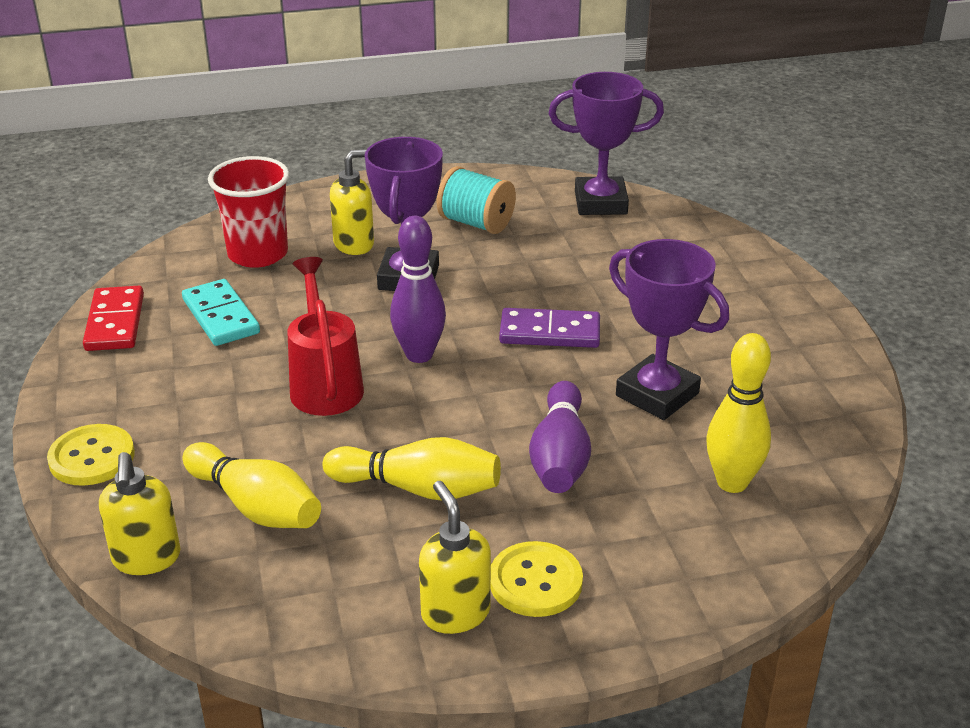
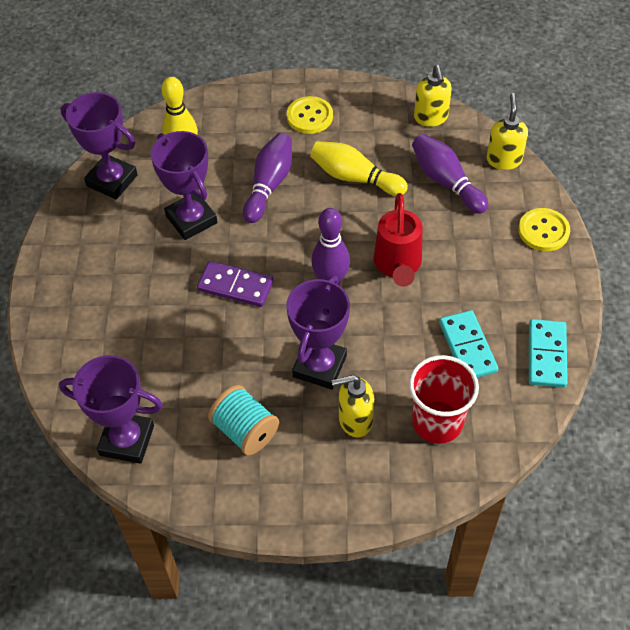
camera: 165 degrees left, 20 degrees up
red domino [83,286,144,351] -> turquoise domino [529,319,568,388]
yellow bowling pin [182,442,321,528] -> purple bowling pin [412,134,488,214]
yellow soap dispenser [419,481,491,634] -> yellow soap dispenser moved to [414,65,452,127]
none -> purple trophy [60,92,138,199]

